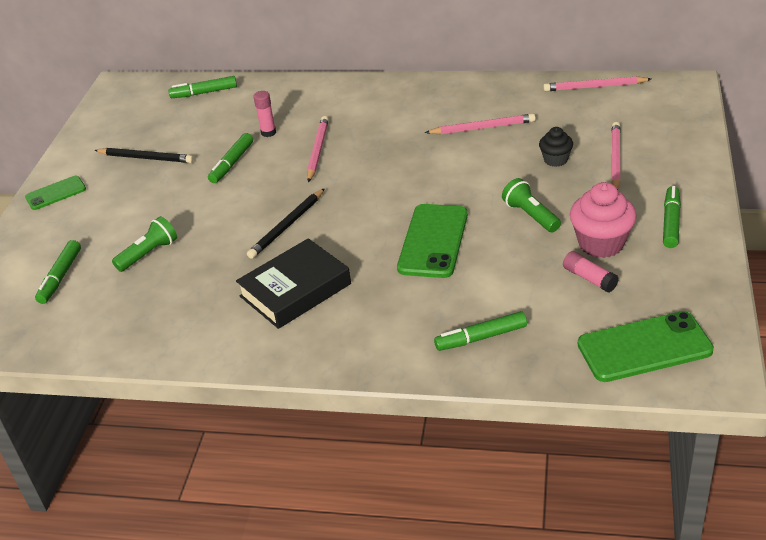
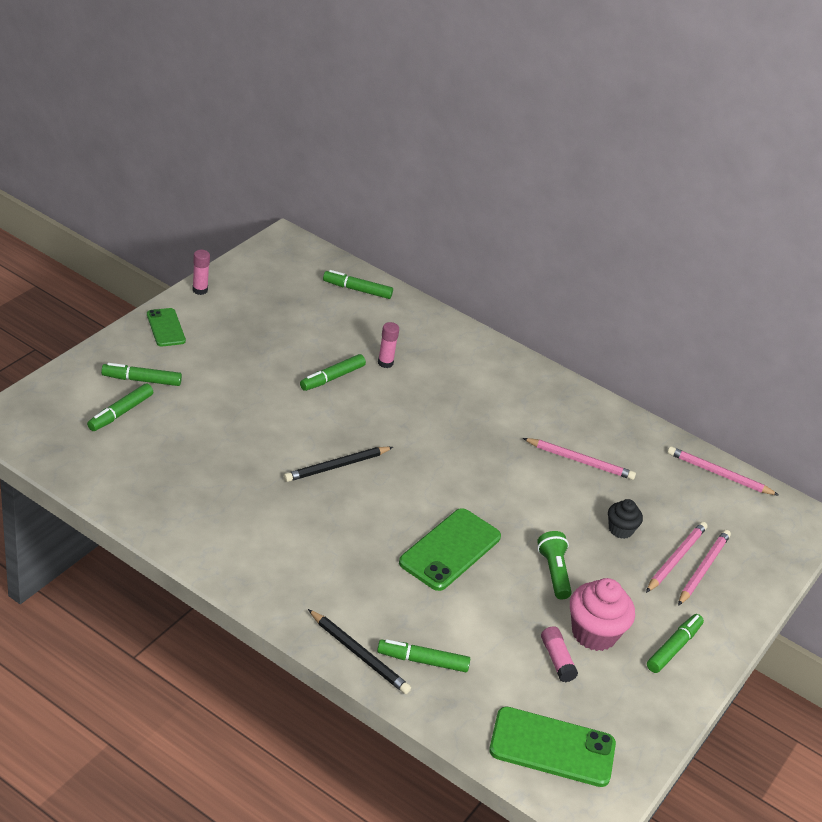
camera: 15 degrees right, 0 degrees up
green phone [25,176,86,210] -> green phone turned 75 degrees clockwise [147,308,186,346]
black pencil [94,148,194,163] -> black pencil moved to [308,609,411,694]
green flashlight [112,216,177,272] -> none
black book [236,238,351,329] -> none
pink pencil [307,116,329,183] -> pink pencil moved to [678,530,731,606]
none -> green marker [101,363,182,386]
none -> pink glue stick [192,250,210,295]

